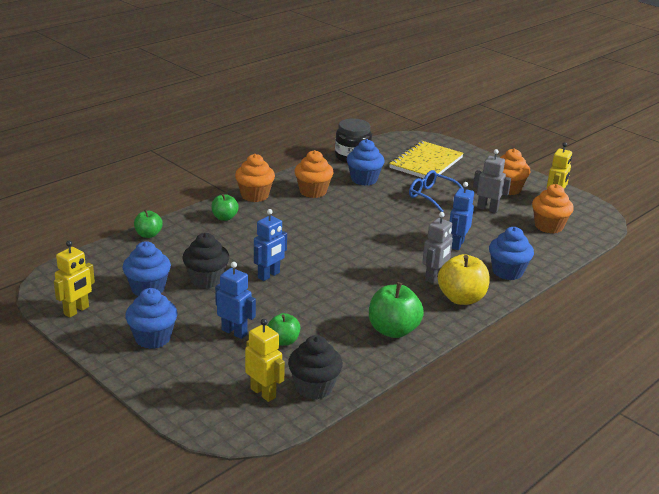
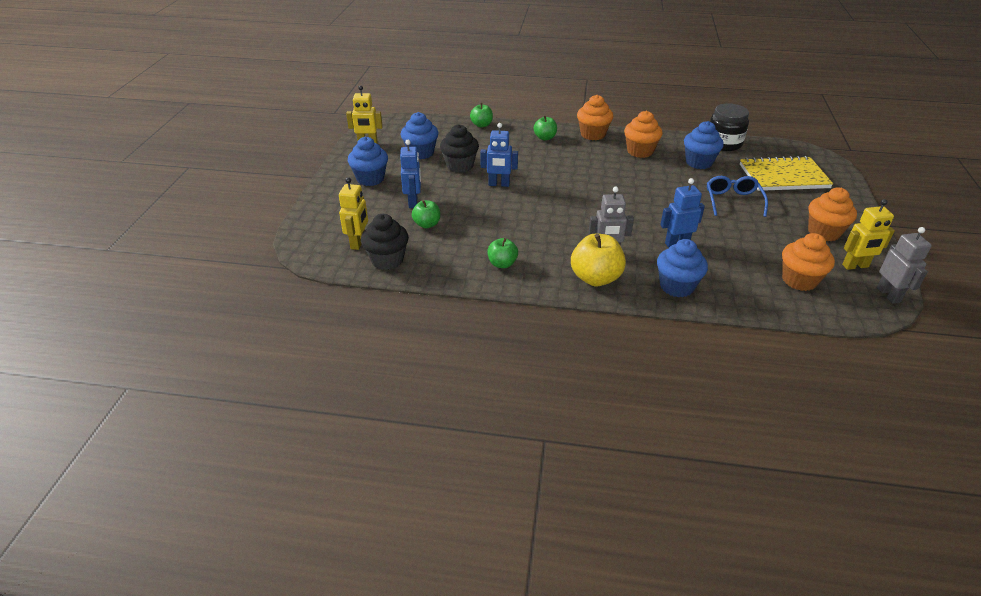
camera: 55 degrees right, 10 degrees up
green apple [369,282,424,338] -> green apple [487,238,518,268], size x0.59
grey robot [473,149,511,213] -> grey robot moved to [877,227,932,304]

